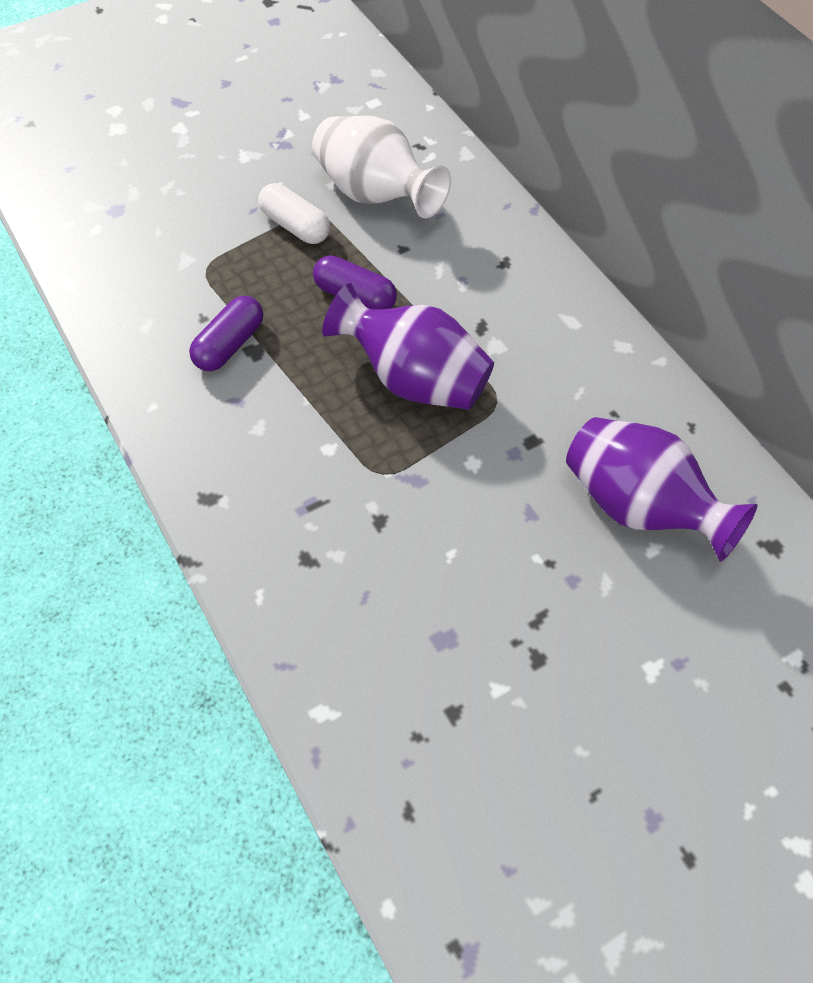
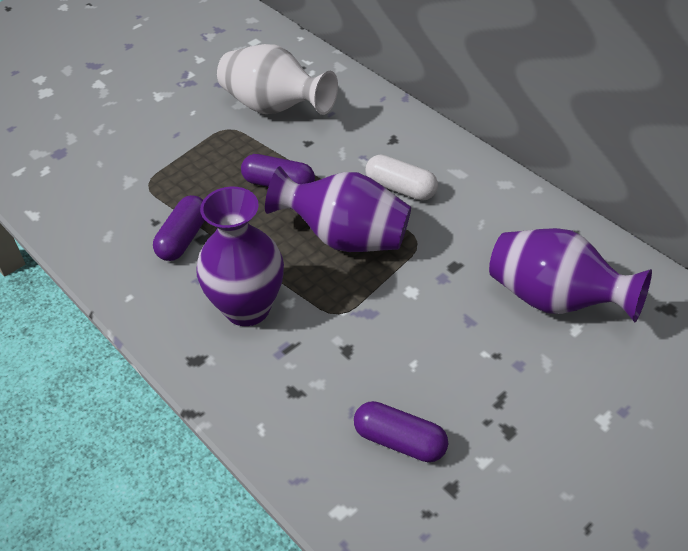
camera: 10 degrees left, 10 degrees down
white capsule [258,183,330,244] -> white capsule moved to [365,155,438,201]
none -> purple vase [196,187,284,326]
none -> purple capsule [354,401,448,462]

